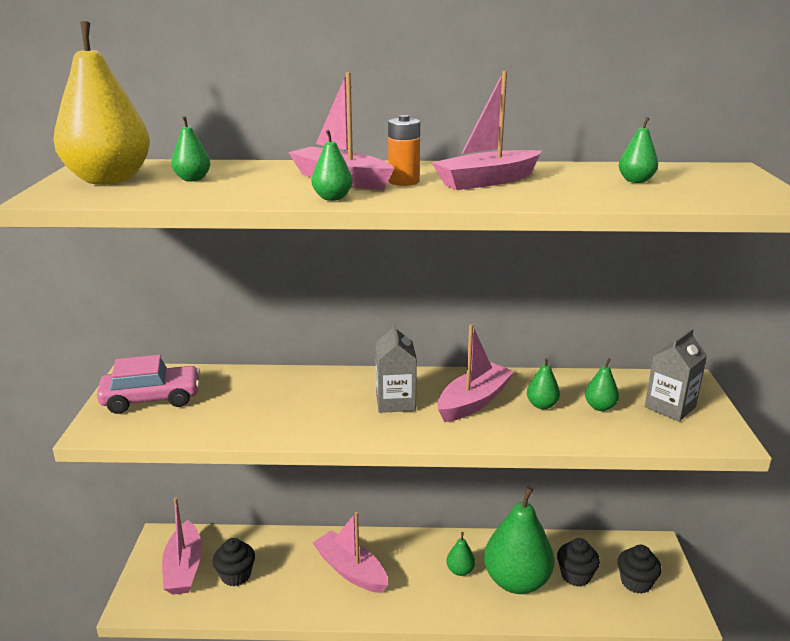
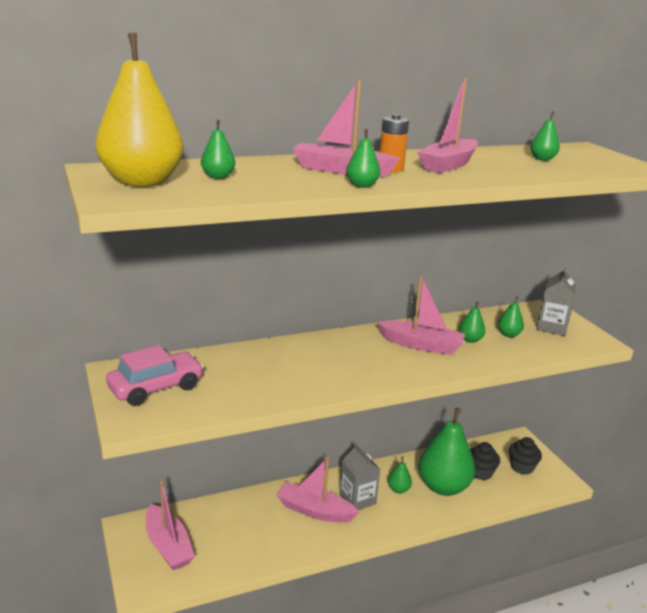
camera: 25 degrees left, 0 degrees up
black cupcake [213,538,255,586] -> none
grey carton [375,322,417,413] -> grey carton moved to [339,443,381,510]
pink boat [437,324,514,422] -> pink boat turned 90 degrees clockwise [377,276,465,355]

